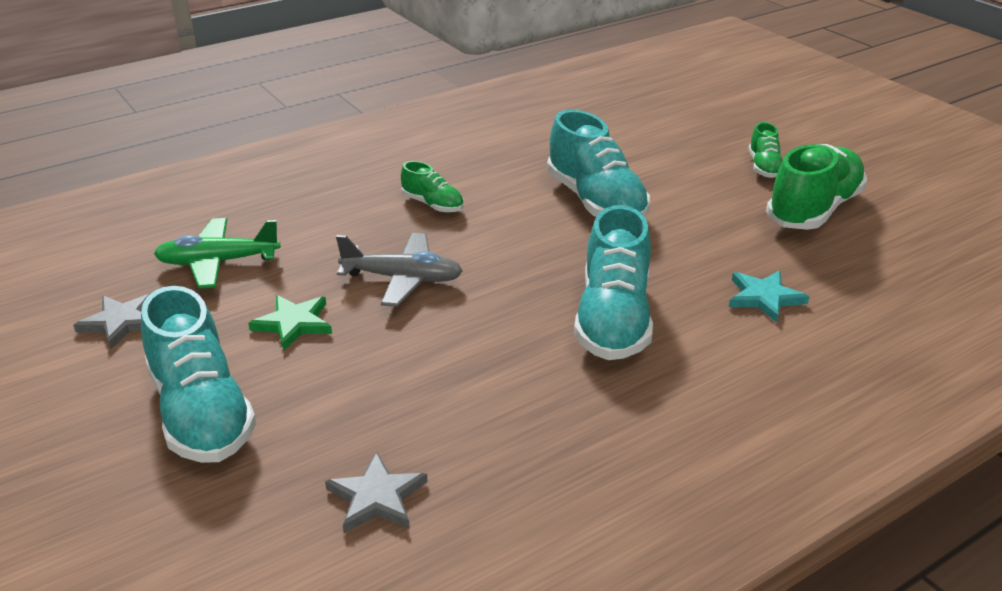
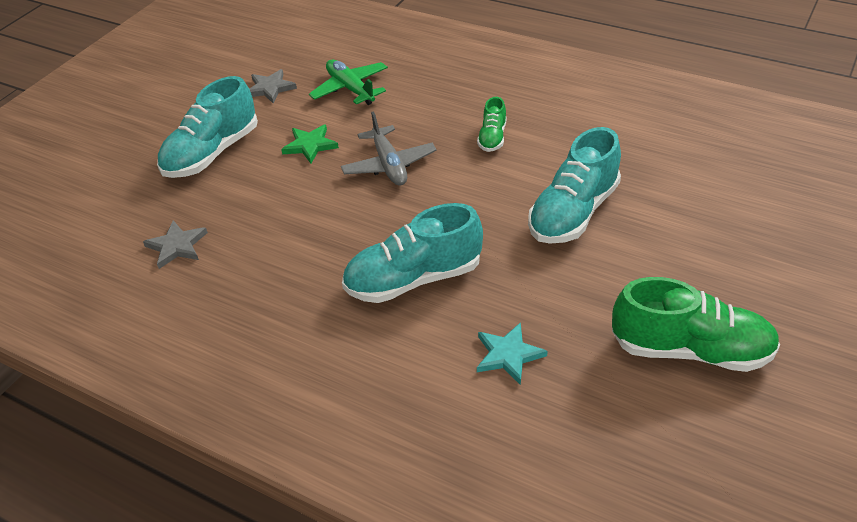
camera: 65 degrees right, 10 degrees up
green shoe [749,122,783,178] -> none

